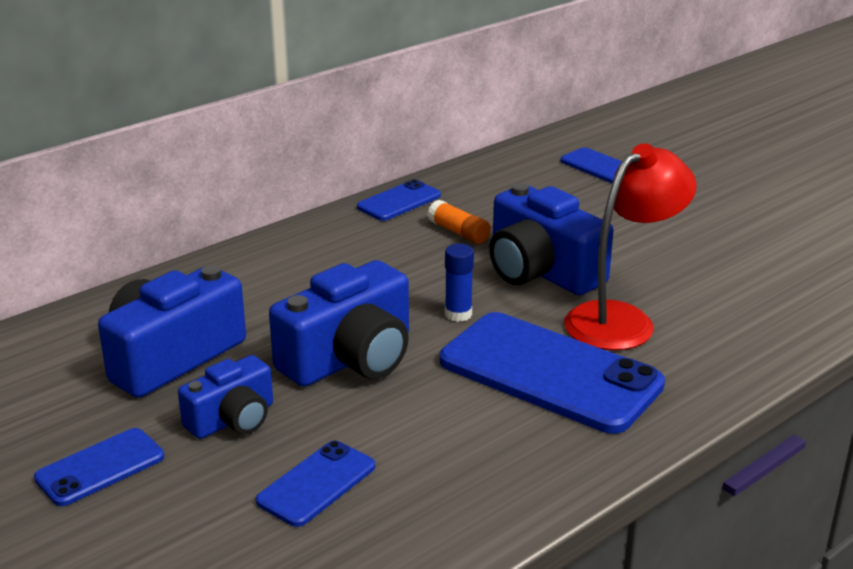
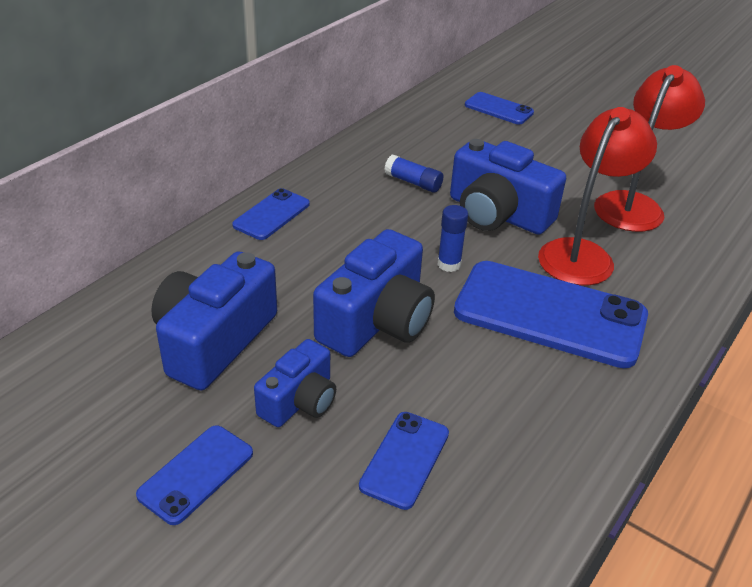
camera: 15 degrees left, 10 degrees up
blue phone [357,180,441,221] -> blue phone moved to [232,188,310,240]
orange glue stick [428,200,491,244] -> blue glue stick [384,155,443,193]
none -> red lamp [594,65,705,232]

